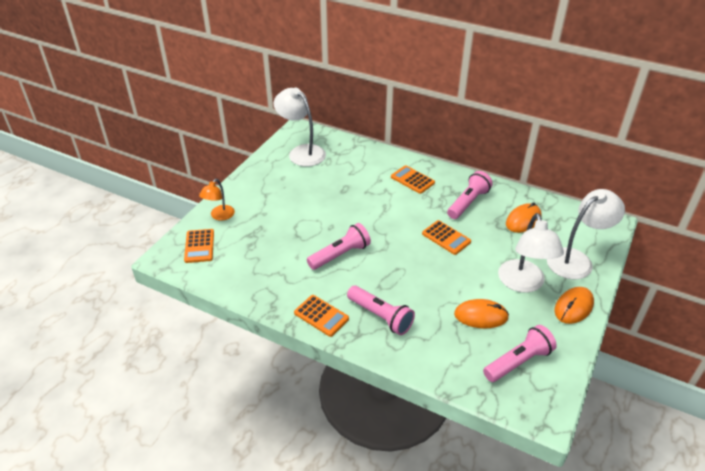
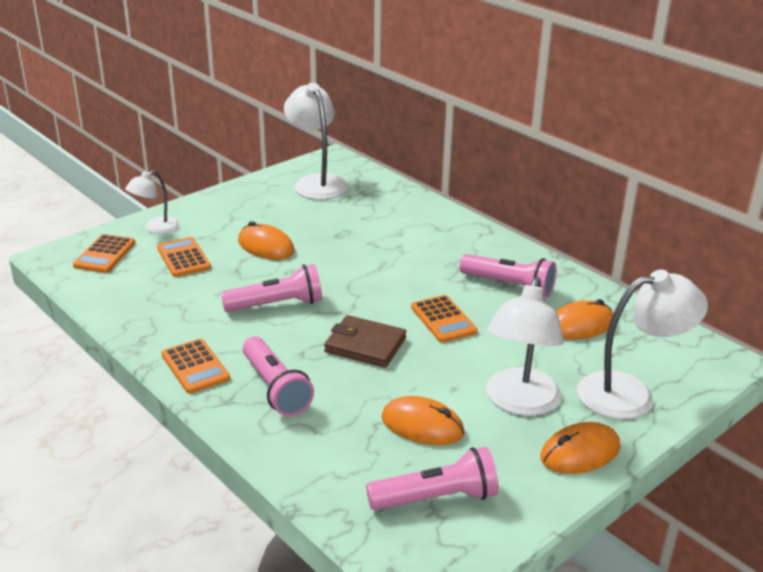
camera: 20 degrees right, 10 degrees down
orange lamp [199,179,235,221] -> white lamp [125,170,179,234]
orange calculator [391,165,435,194] -> orange calculator moved to [157,237,211,277]
pink flashlight [447,171,493,219] -> pink flashlight turned 60 degrees clockwise [459,254,556,298]
none -> orange mouse [238,221,295,260]
none -> brown wallet [324,315,406,368]

